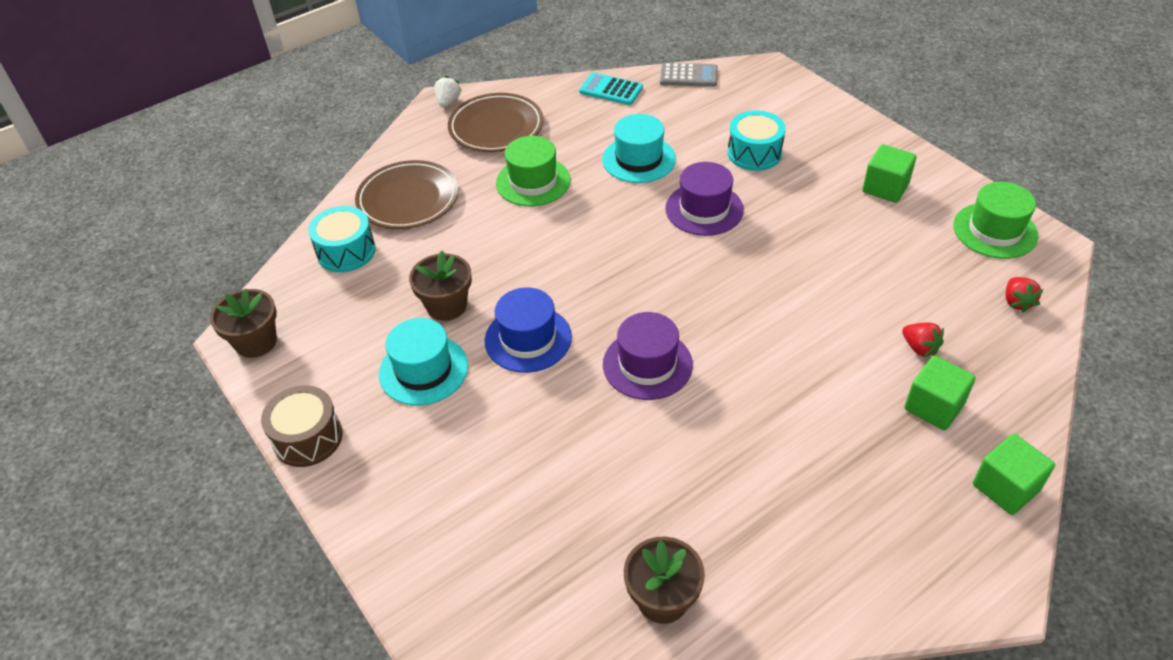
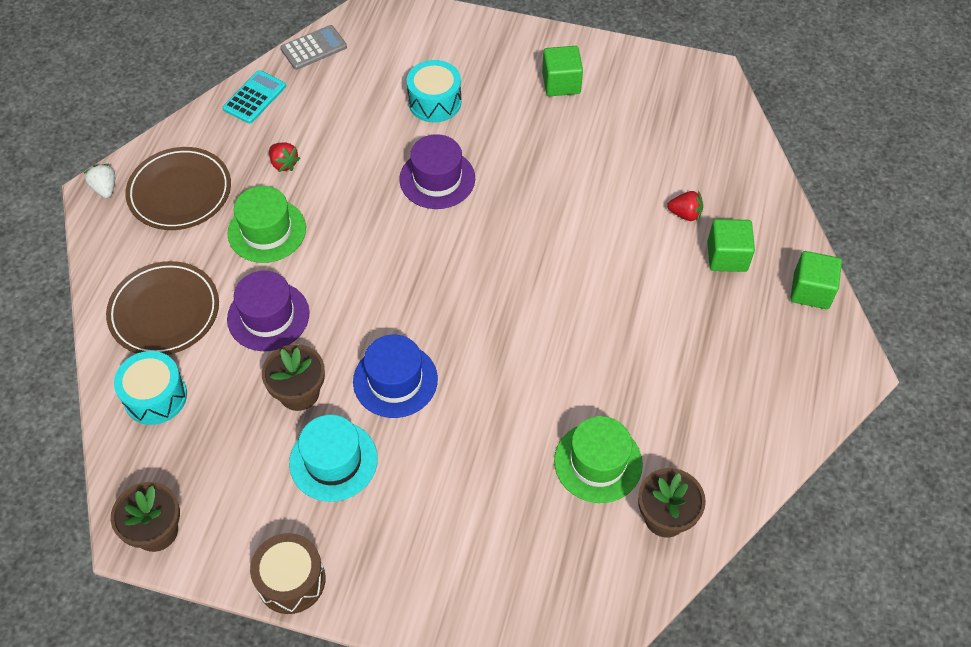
camera: 40 degrees left, 10 degrees up
turquoise calculator [579,72,643,105] -> turquoise calculator turned 135 degrees clockwise [223,70,286,124]
turquoise hat [602,114,676,183] -> none
purple hat [603,312,693,400] -> purple hat moved to [227,271,309,351]
green hat [953,182,1038,259] -> green hat moved to [554,416,643,503]
red strawberry [1006,277,1043,313] -> red strawberry moved to [269,142,300,172]

